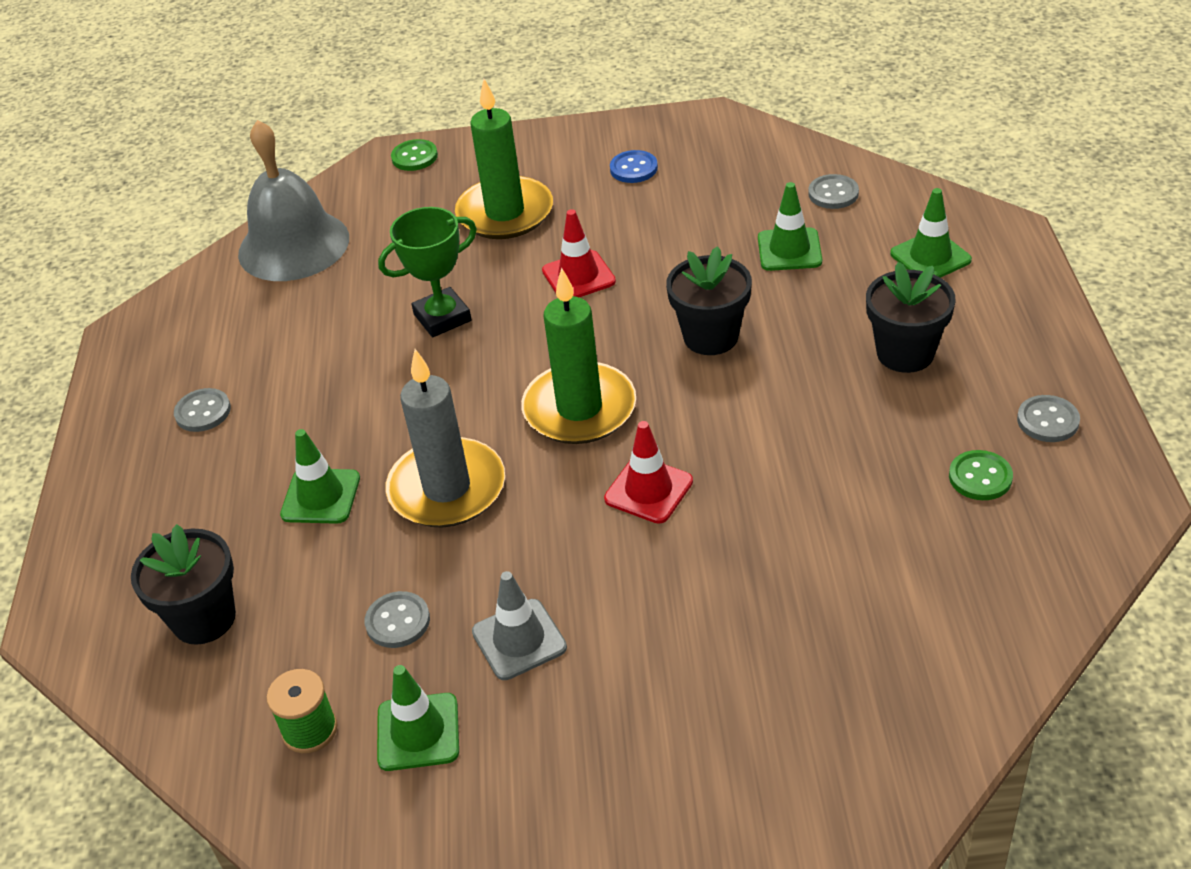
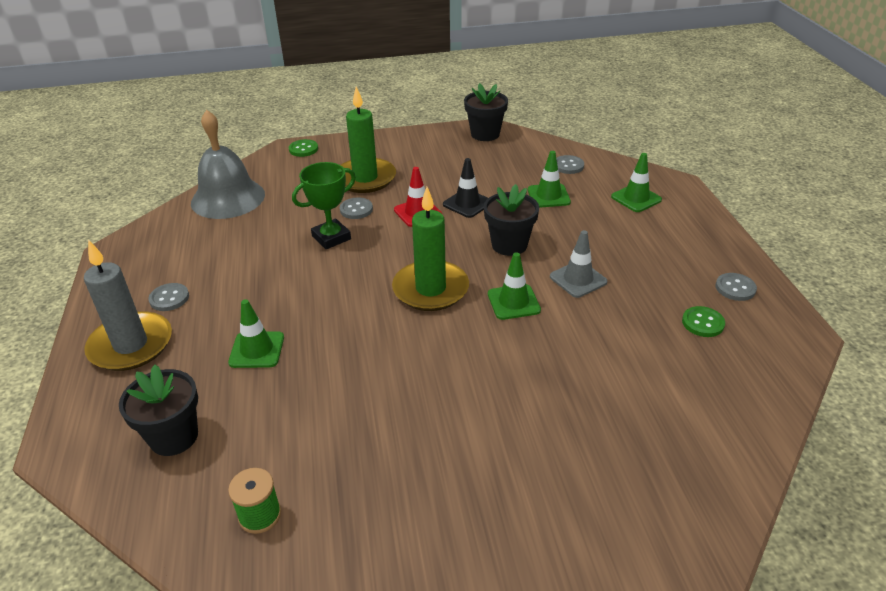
camera: 10 degrees left, 5 degrees down
grey button [364,591,430,648] -> grey button moved to [340,198,373,219]
green traffic cone [377,665,459,771] -> green traffic cone moved to [488,252,541,320]
grey candle [386,349,505,528] -> grey candle moved to [84,240,172,371]
grey traffic cone [472,571,567,680] -> grey traffic cone moved to [550,230,607,298]
red traffic cone [604,421,693,524] -> none
blue button [610,150,658,183] -> none
black flower pot [866,262,956,373] -> black flower pot moved to [464,83,508,141]
none -> black traffic cone [443,158,488,218]

